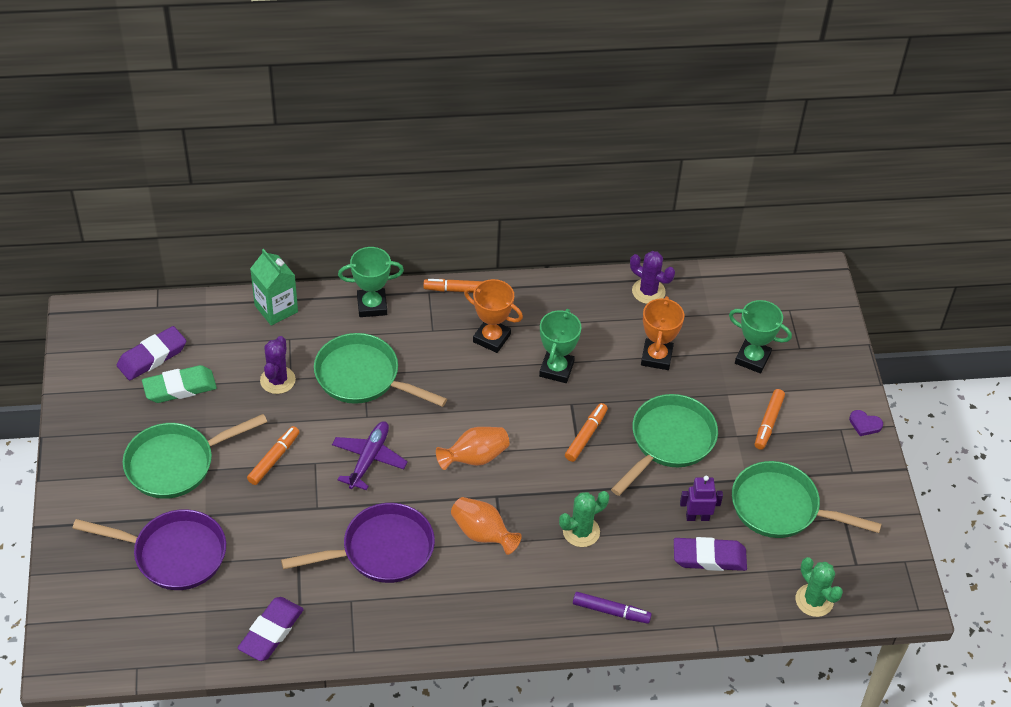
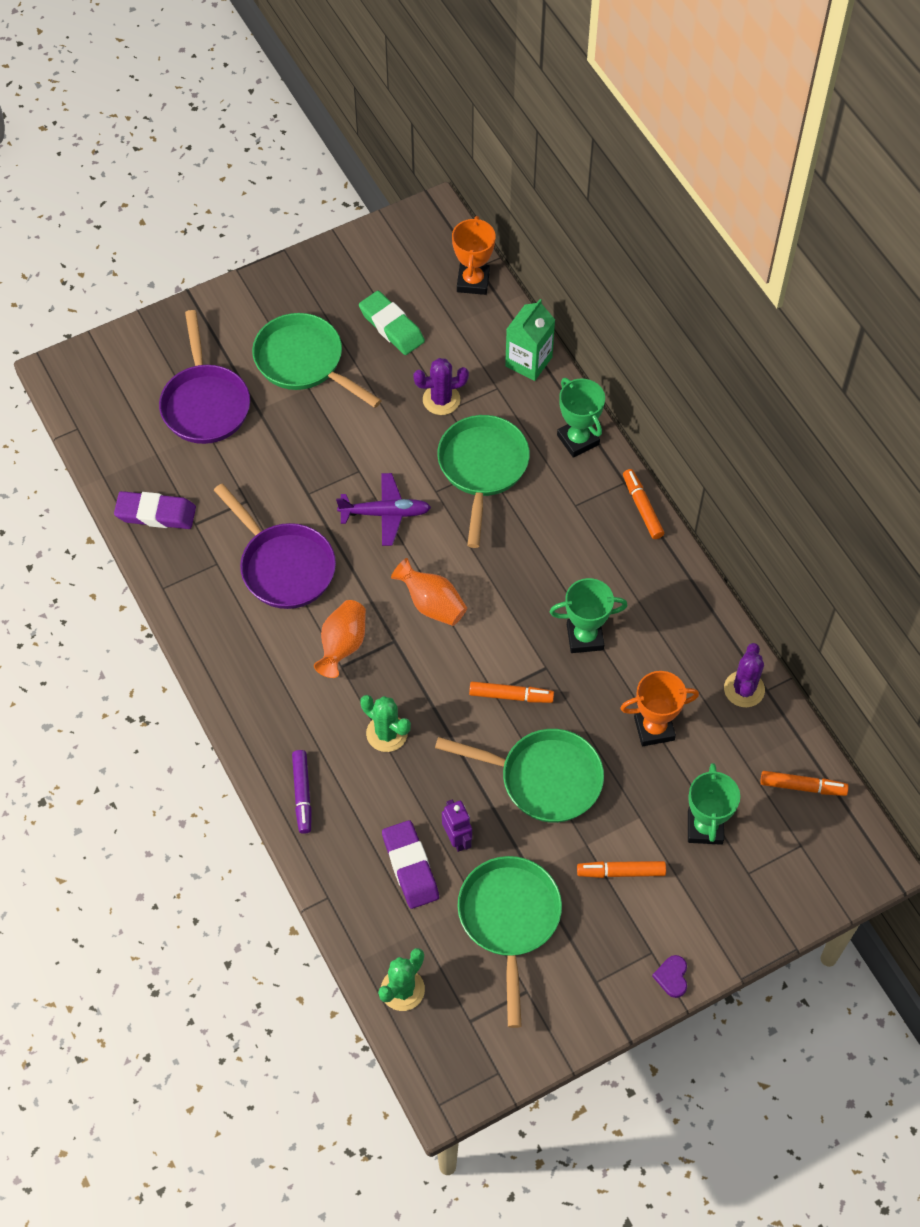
camera: 70 degrees right, 10 degrees up
purple eraser [117,326,186,381] -> none
orange marker [247,426,299,485] -> orange marker moved to [760,771,849,796]
orange trophy [464,279,523,353] -> orange trophy moved to [452,216,496,295]

